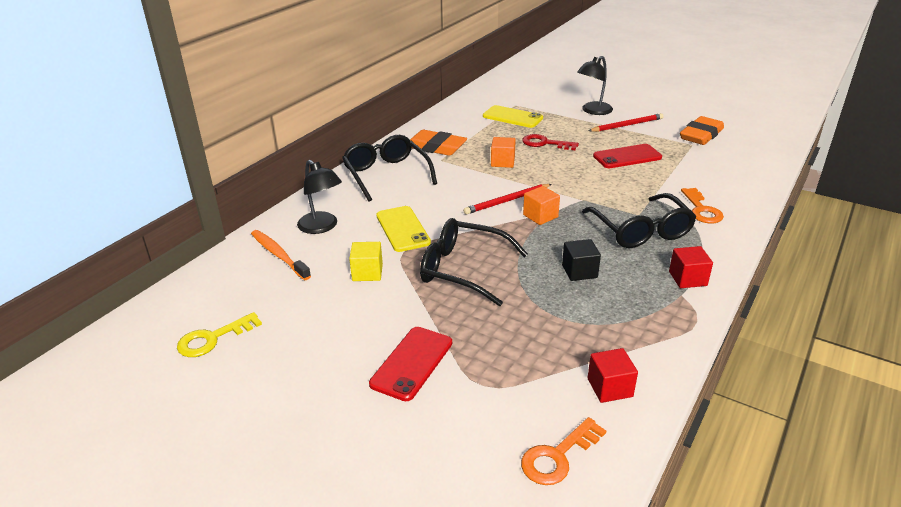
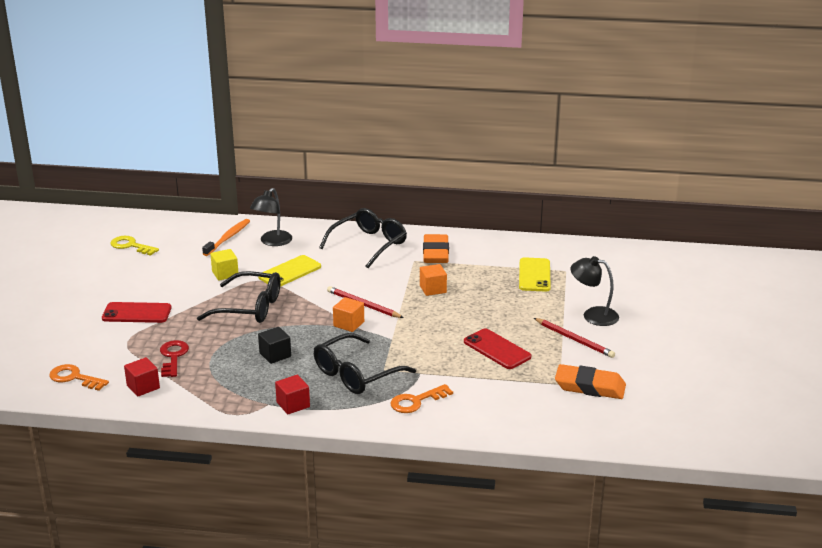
camera: 65 degrees right, 5 degrees down
black glasses [420,218,528,306] -> black glasses turned 105 degrees clockwise [197,271,281,323]
red key [522,134,579,150] -> red key moved to [160,340,189,377]

